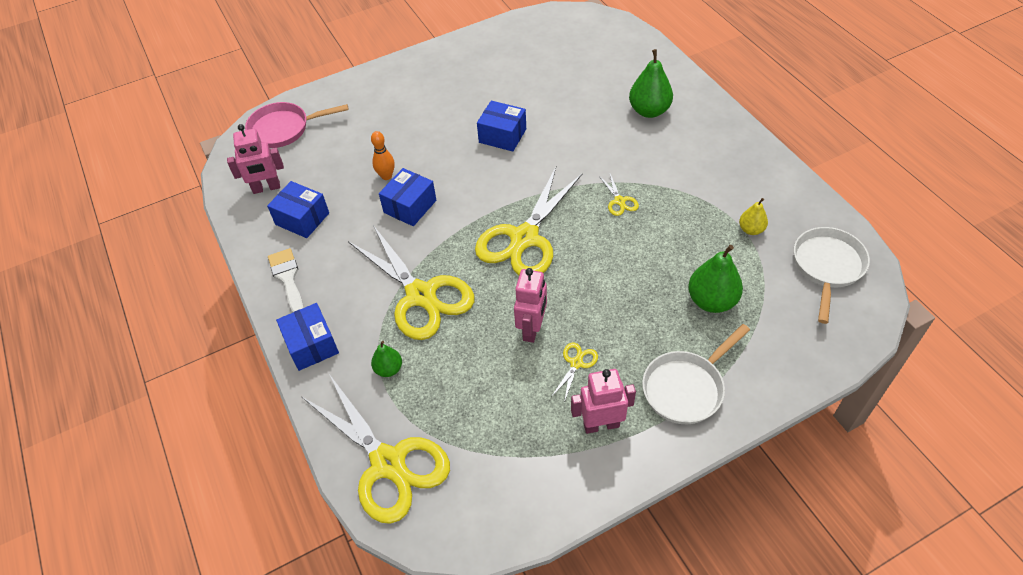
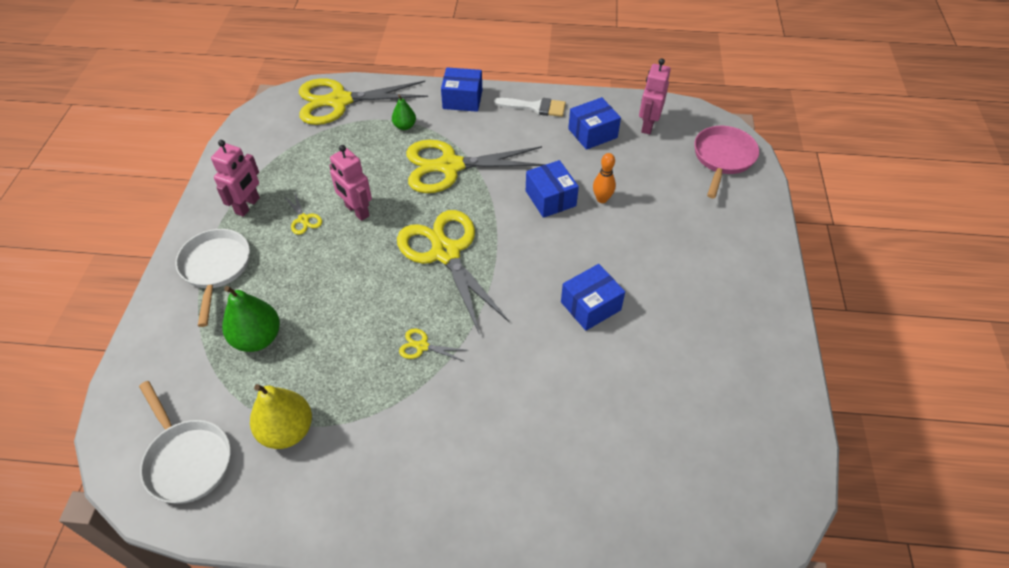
camera: 120 degrees right, 0 degrees up
green pear [629,49,673,118] -> none
yellow pear [739,198,768,235] -> yellow pear [250,384,312,449], size x1.78

